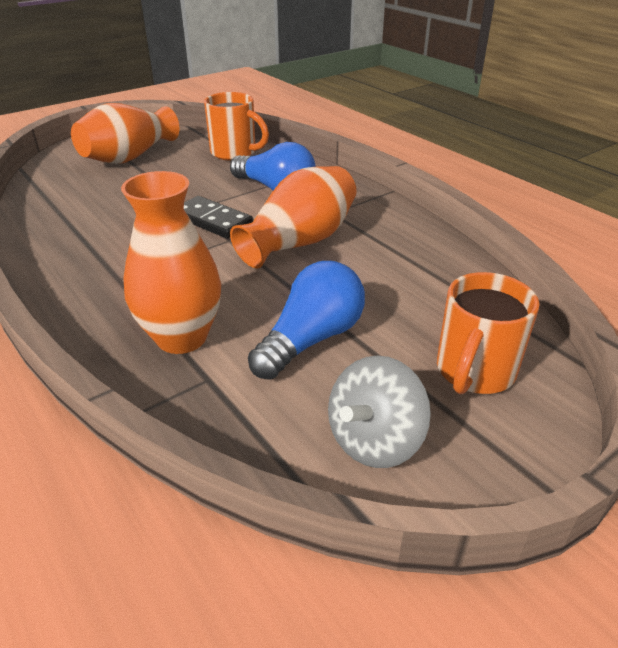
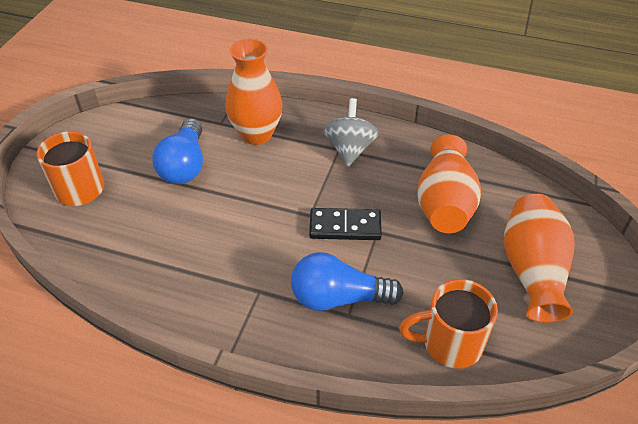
camera: 145 degrees right, 10 degrees up
orange vase [230,166,356,268] -> orange vase moved to [417,134,481,233]
grey spinning top [328,355,431,468] -> grey spinning top moved to [323,98,379,167]

